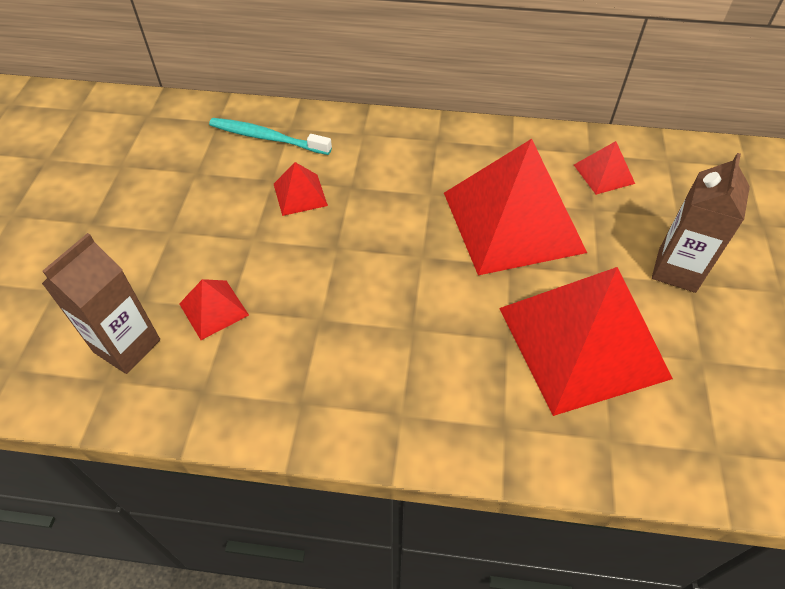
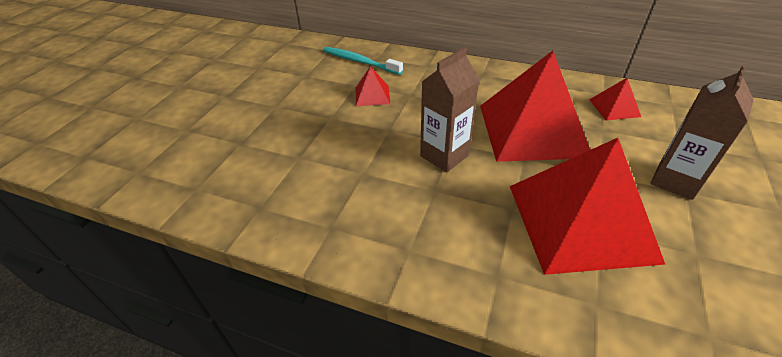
camera: 15 degrees right, 10 degrees down
brown carton [42,233,160,374] -> brown carton moved to [420,47,480,172]
red pyramid [179,279,249,340] -> none

